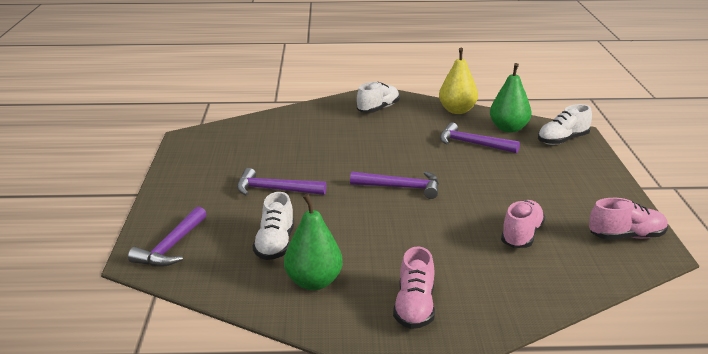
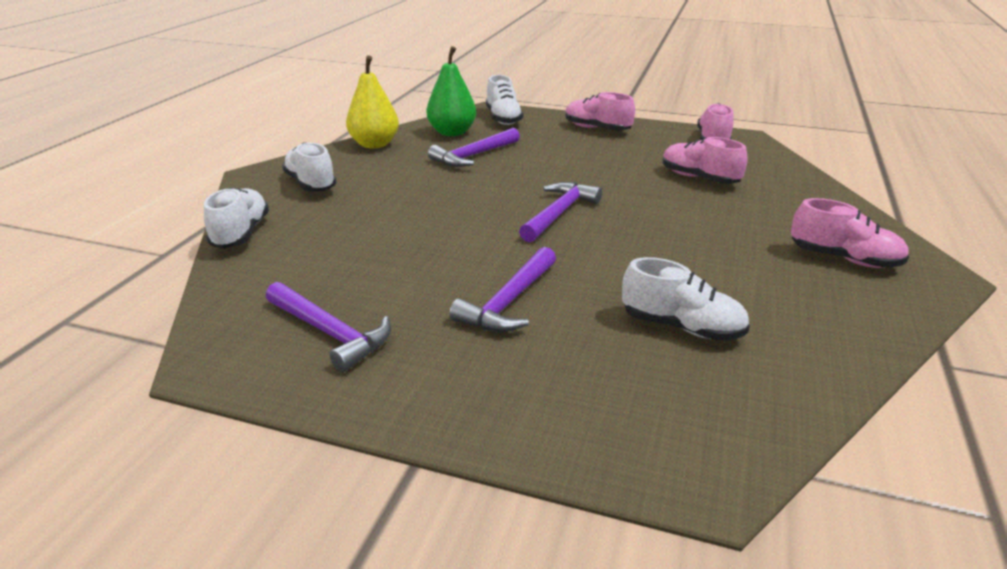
camera: 70 degrees left, 5 degrees up
purple hammer [128,206,207,267] -> purple hammer moved to [266,282,391,372]
green pear [284,194,343,290] -> none
none -> white shoe [204,187,269,248]
none -> pink shoe [565,92,635,131]

